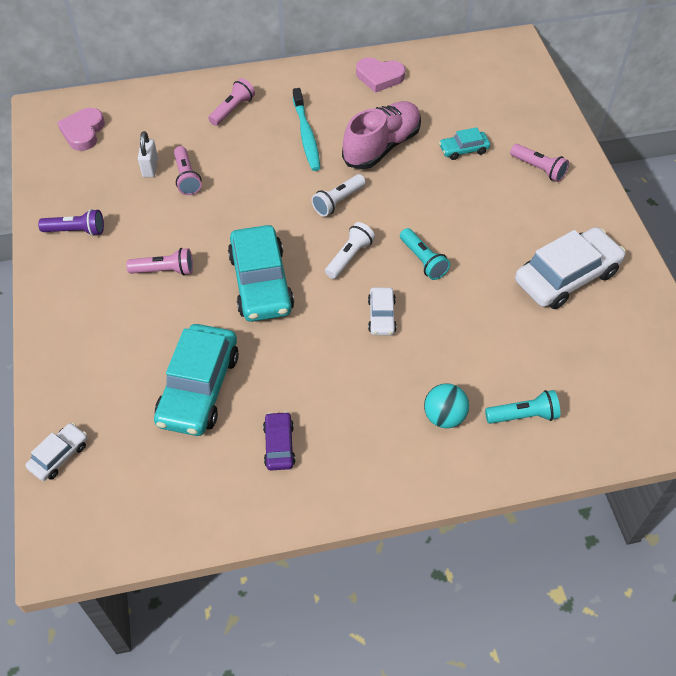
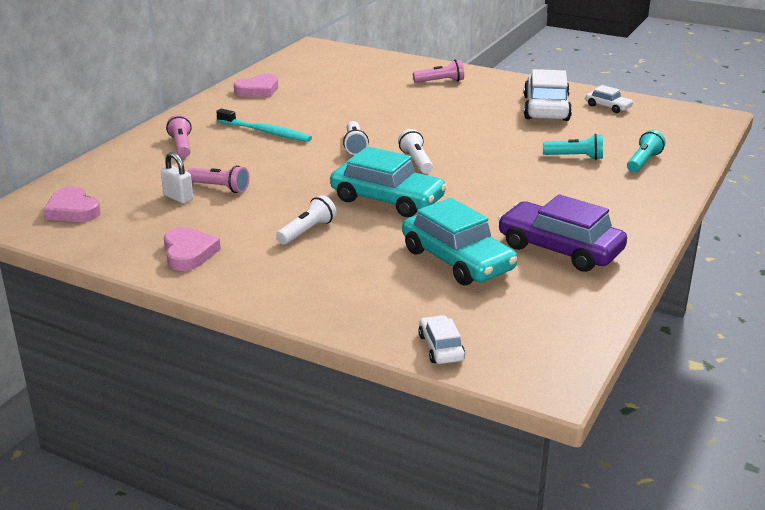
camera: 50 degrees left, 25 degrees down
purple flashlight [38,209,104,236] -> pink heart [164,227,221,271]
pink flashlight [126,248,193,275] -> white flashlight [276,195,336,245]
purple car [263,411,295,470] -> purple car [498,194,627,272], size x2.03
pink shoe [342,101,421,169] -> none
white car [368,287,397,335] -> white car moved to [585,85,634,113]
turquoise flashlight [400,228,450,280] -> turquoise flashlight moved to [543,134,603,160]
turquoise ball [424,383,469,428] -> none
turquoise car [439,127,490,160] -> none

